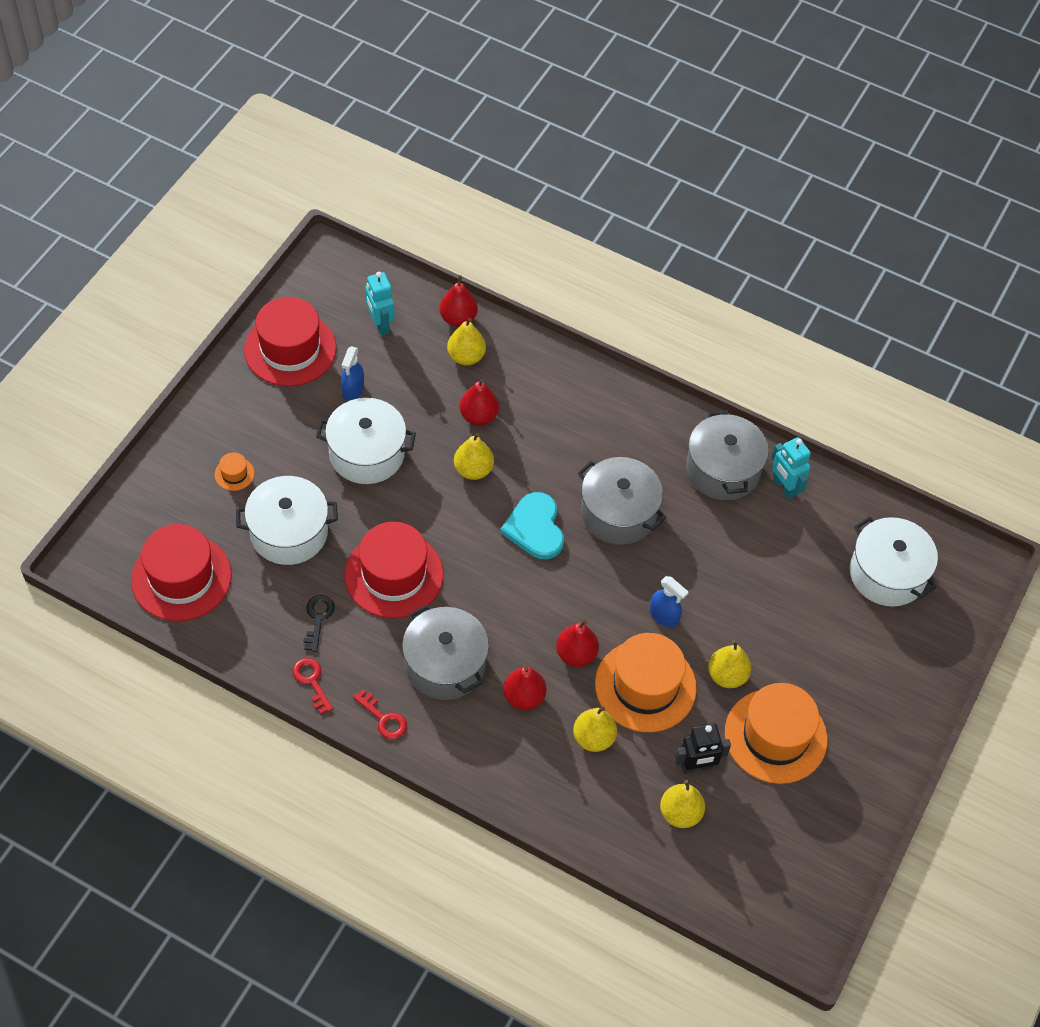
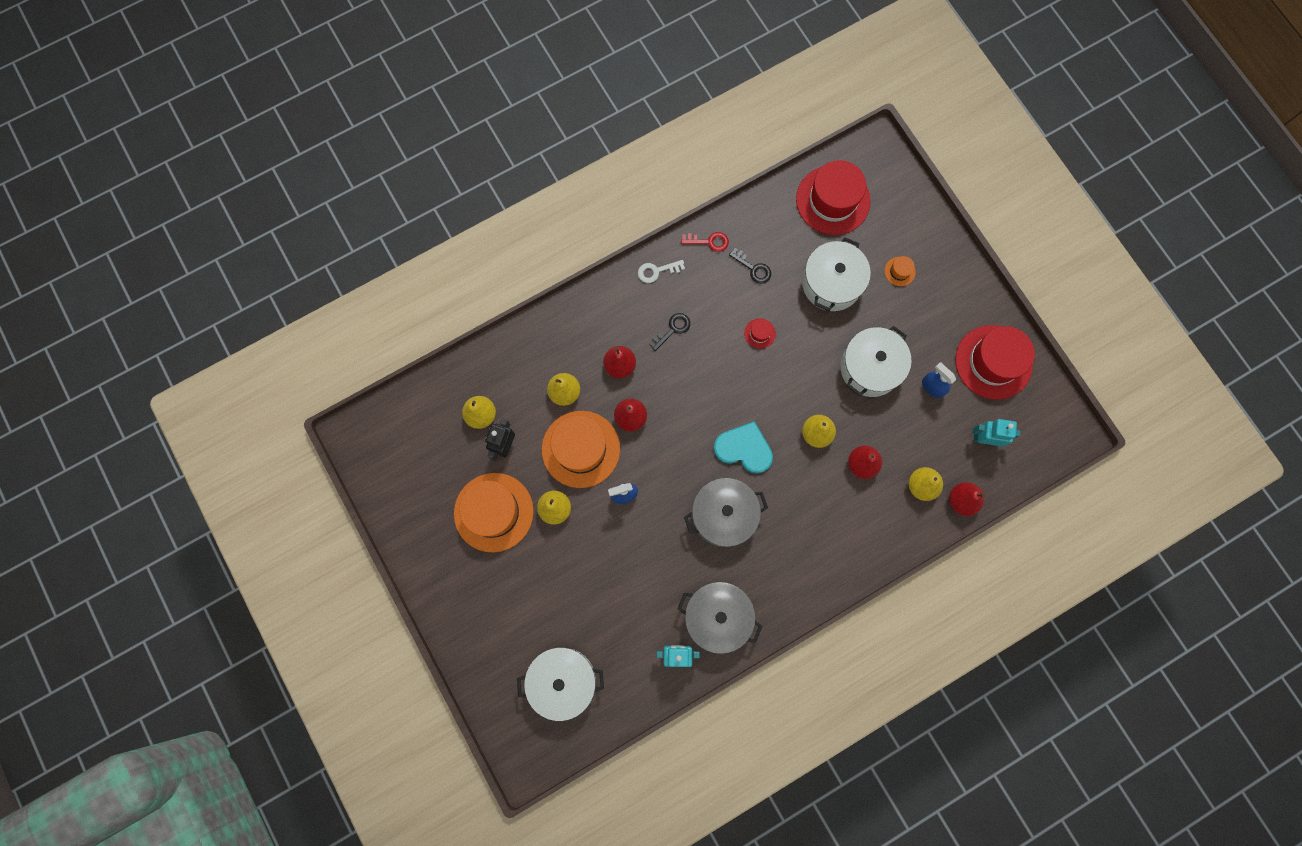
camera: 125 degrees right, 20 degrees up
red hat [344,522,444,618] -> red hat [744,318,776,349], size x0.41
red key [353,689,407,739] -> white key [638,260,685,283]
grey pot [402,605,489,700] -> black key [649,313,690,351]

